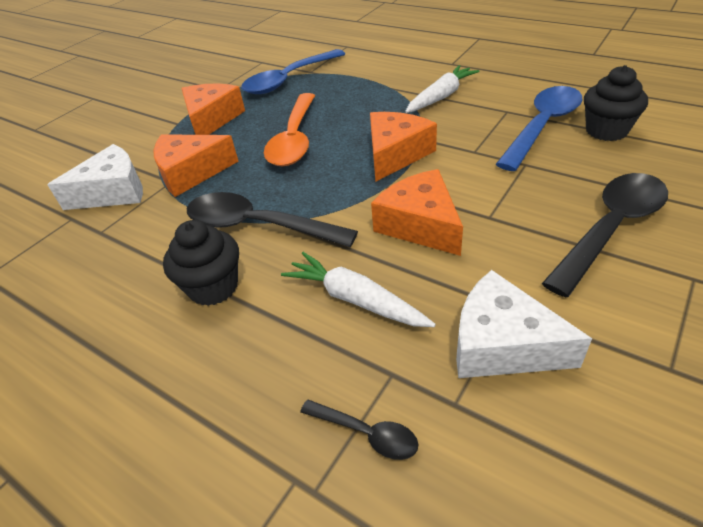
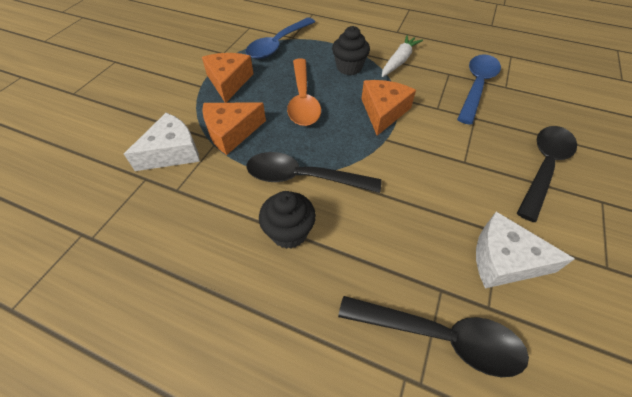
camera: 15 degrees left, 10 degrees up
white carrot [281,252,436,327] -> none
black spoon [300,400,419,460] -> black spoon [338,296,529,377], size x2.11
orange cheese [371,169,463,256] -> none
black cupcake [584,65,648,141] -> black cupcake moved to [332,26,370,75]

